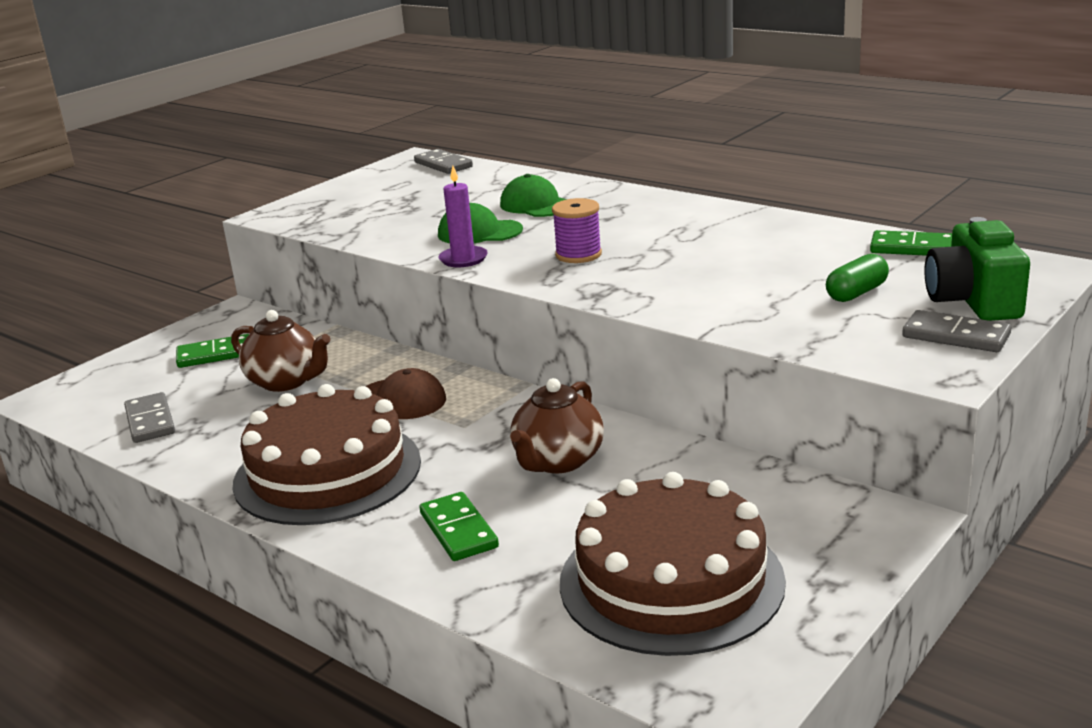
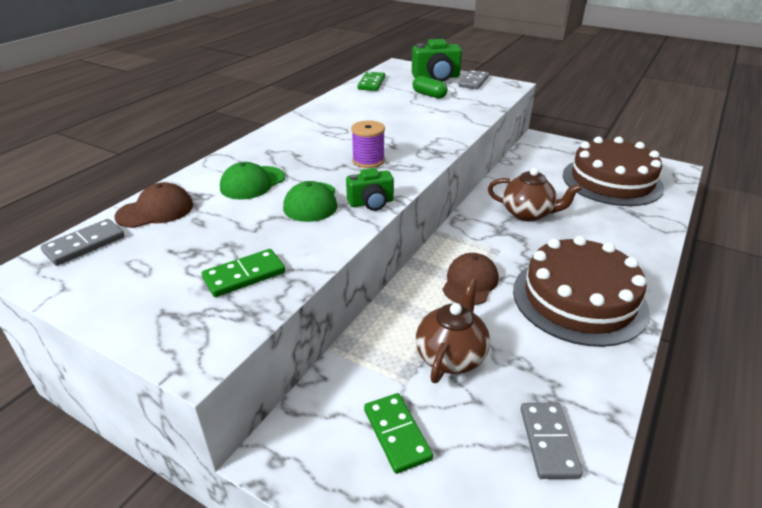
camera: 100 degrees left, 10 degrees up
grey domino [124,392,175,443] -> grey domino turned 60 degrees counterclockwise [521,403,583,479]
green domino [420,492,499,561] -> green domino moved to [202,249,285,297]
purple candle [438,166,488,267] -> green camera [346,168,394,211]
none -> brown cap [115,182,193,228]

